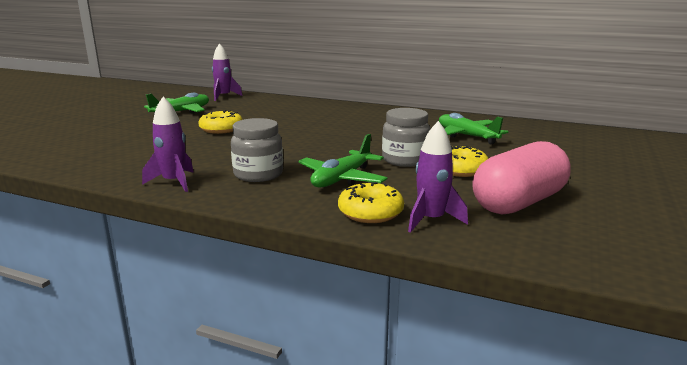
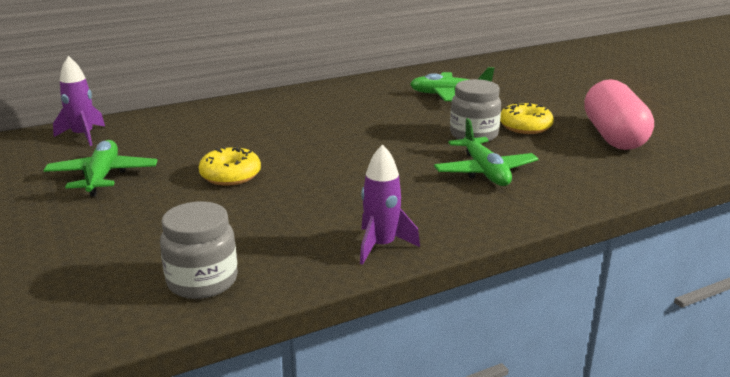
camera: 50 degrees left, 5 degrees up
grey jar [231,118,283,182] -> grey jar moved to [160,201,238,299]
yellow donut [338,182,404,223] -> none
purple rocket [408,121,468,233] -> none

